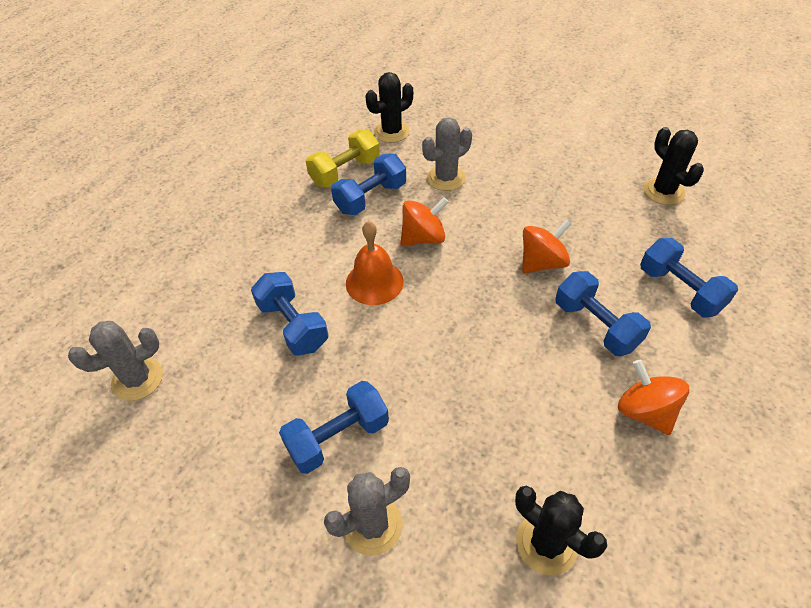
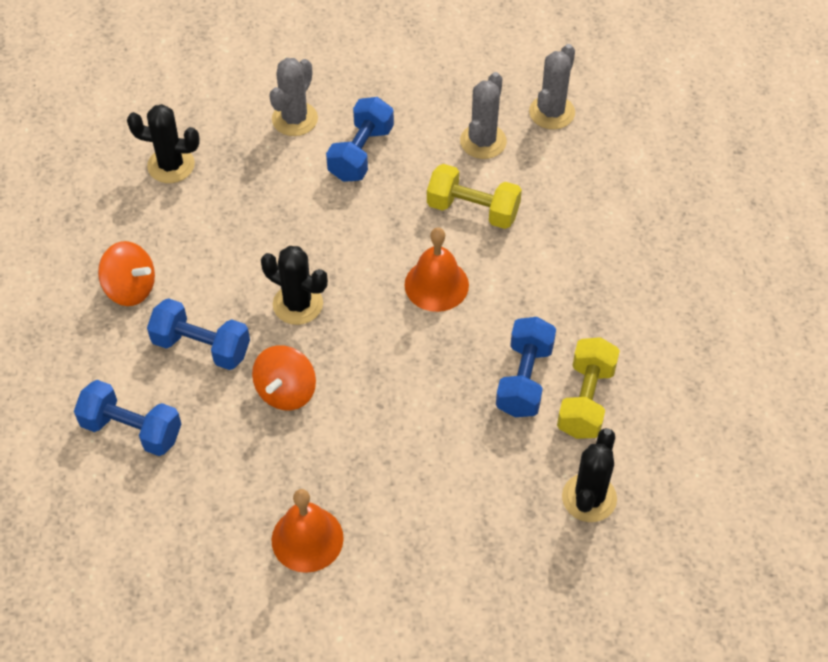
camera: 145 degrees right, 5 degrees up
blue dumbbell [251,272,328,356] -> yellow dumbbell [427,164,522,229]
orange spinning top [401,197,449,246] -> none
grey cactus [422,117,472,191] -> grey cactus moved to [460,72,507,159]
black cactus [643,127,704,205] -> black cactus moved to [261,246,328,325]
none -> orange bell [271,489,344,573]

